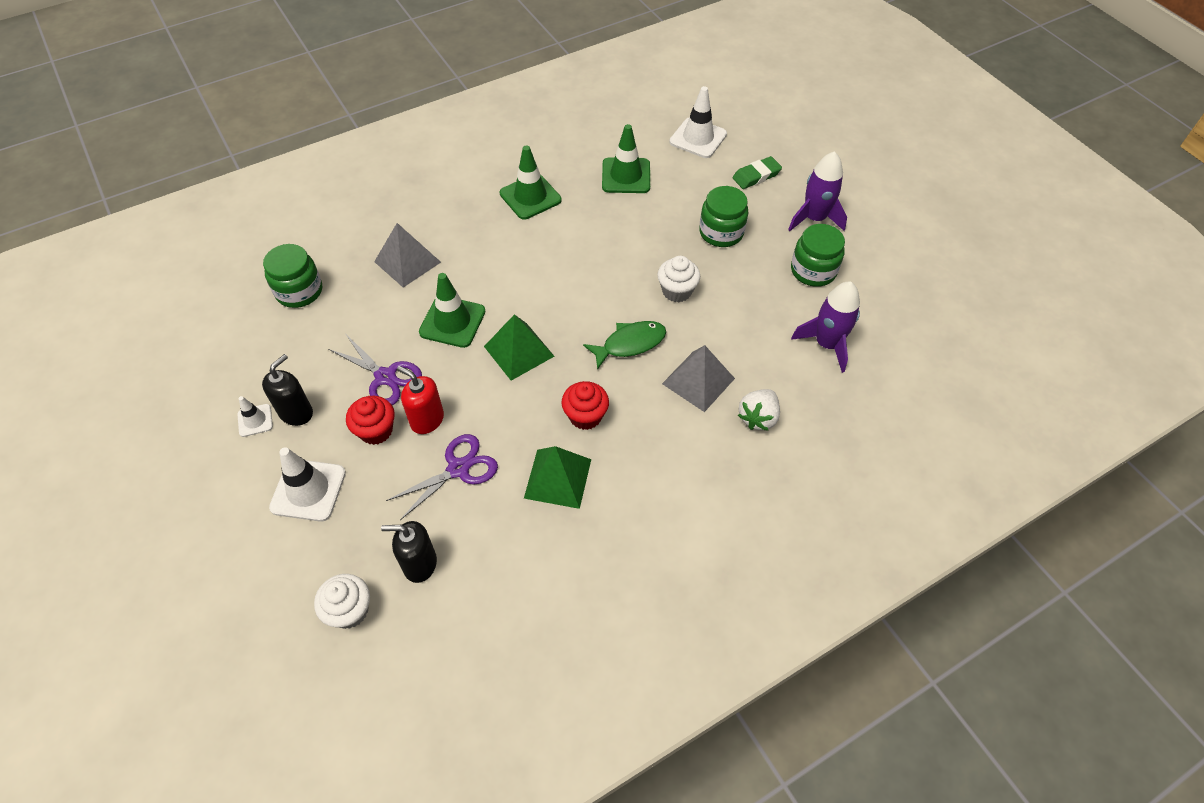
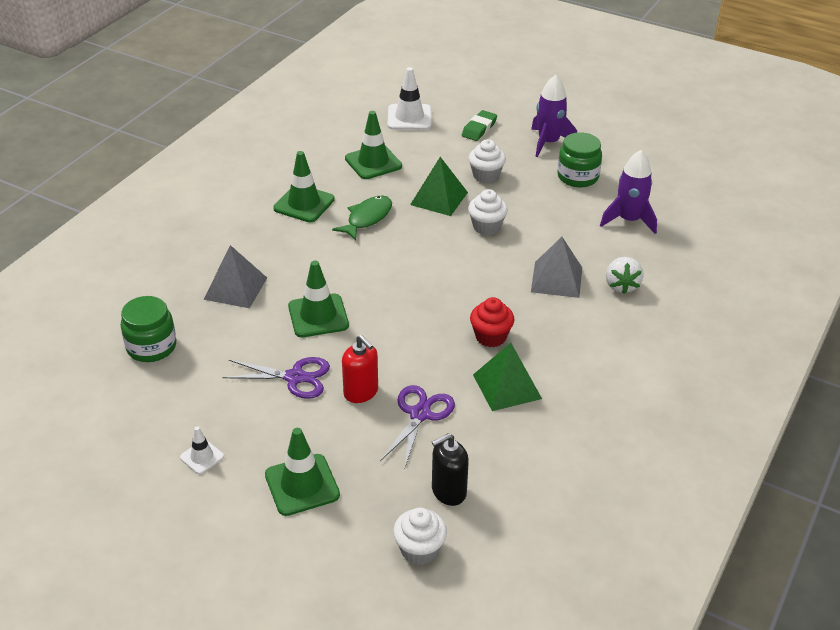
camera: 30 degrees left, 15 degrees down
black soap dispenser [262,354,313,426] -> none
white traffic cone [269,447,346,522] -> green traffic cone [265,428,340,516]
red cupcake [346,396,395,445] -> none
red soap dispenser [397,366,444,434] -> red soap dispenser turned 135 degrees counterclockwise [342,335,378,403]
green pyramid [484,314,554,381] -> green pyramid moved to [410,157,468,216]
green fish [583,321,666,370] -> green fish moved to [332,195,392,241]
green jar [699,186,748,247] -> white cupcake [468,139,506,183]

